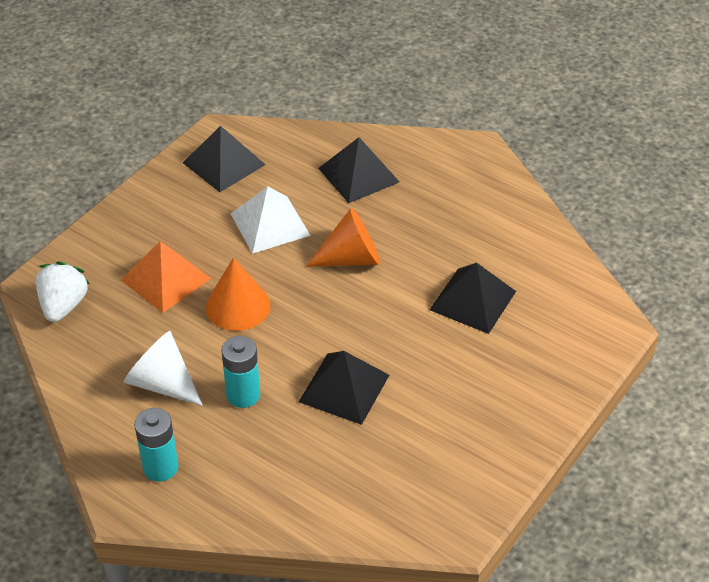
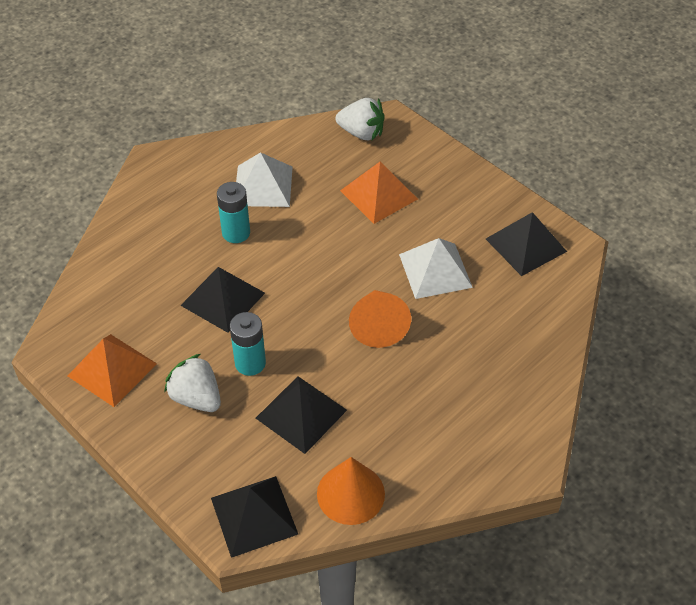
camera: 100 degrees right, 5 degrees up
white cone [124,331,203,406] -> white pyramid [236,152,293,207]
turquoise battery [134,408,178,482] -> turquoise battery moved to [230,312,266,376]
orange cone [205,258,270,331] -> orange cone moved to [317,457,385,525]
black pyramid [318,137,399,203] -> black pyramid moved to [211,476,298,558]
none -> orange pyramid [68,334,157,407]
none -> white strawberry [164,354,221,412]

